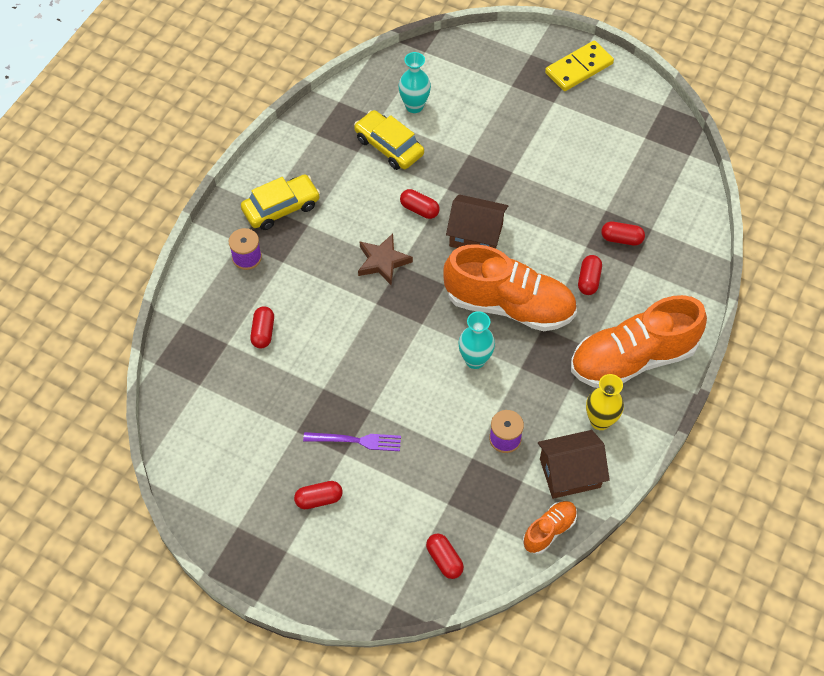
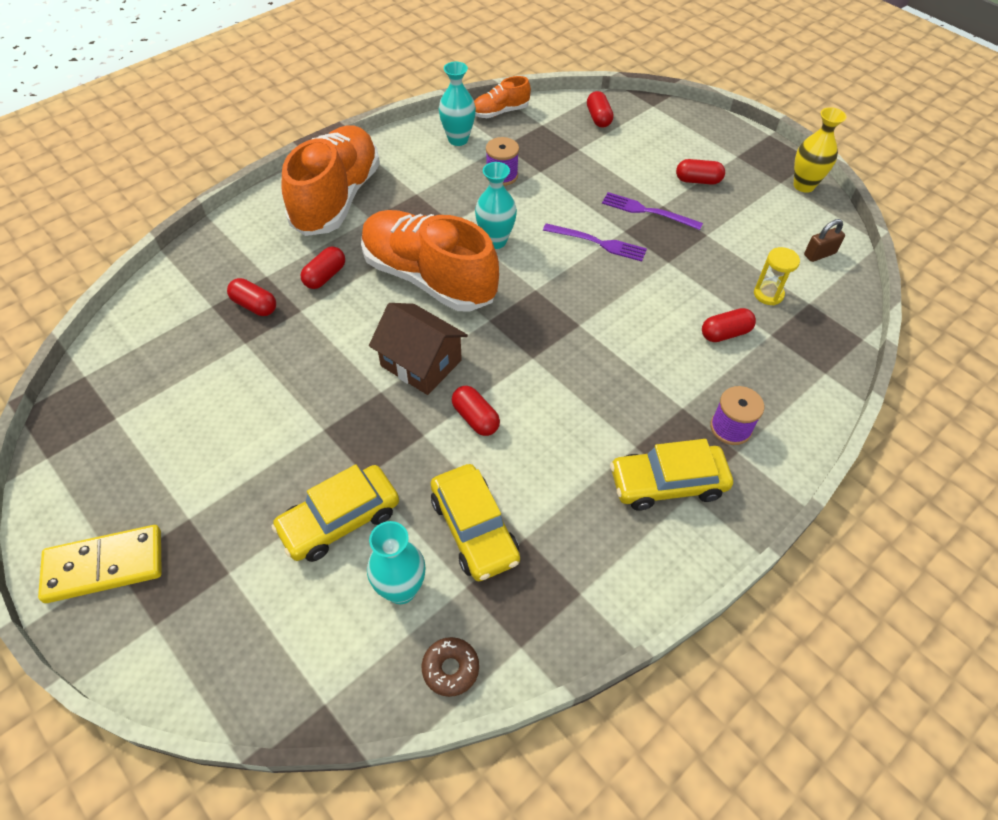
camera: 160 degrees left, 5 degrees down
red capsule [250,306,274,348] -> red capsule turned 45 degrees clockwise [702,308,756,342]
brown star [358,234,413,286] -> none
brown house [538,430,610,499] -> turquoise vase [439,62,476,146]
orange shoe [571,295,707,388] -> orange shoe turned 75 degrees counterclockwise [282,125,380,236]
yellow vase [586,374,624,430] -> yellow vase moved to [794,107,847,193]
none -> yellow car [271,464,399,562]
none -> brown donut [422,637,479,697]
none -> purple fork [543,223,647,262]
none -> yellow hourglass [754,247,800,305]
none -> brown padlock [804,219,845,262]

